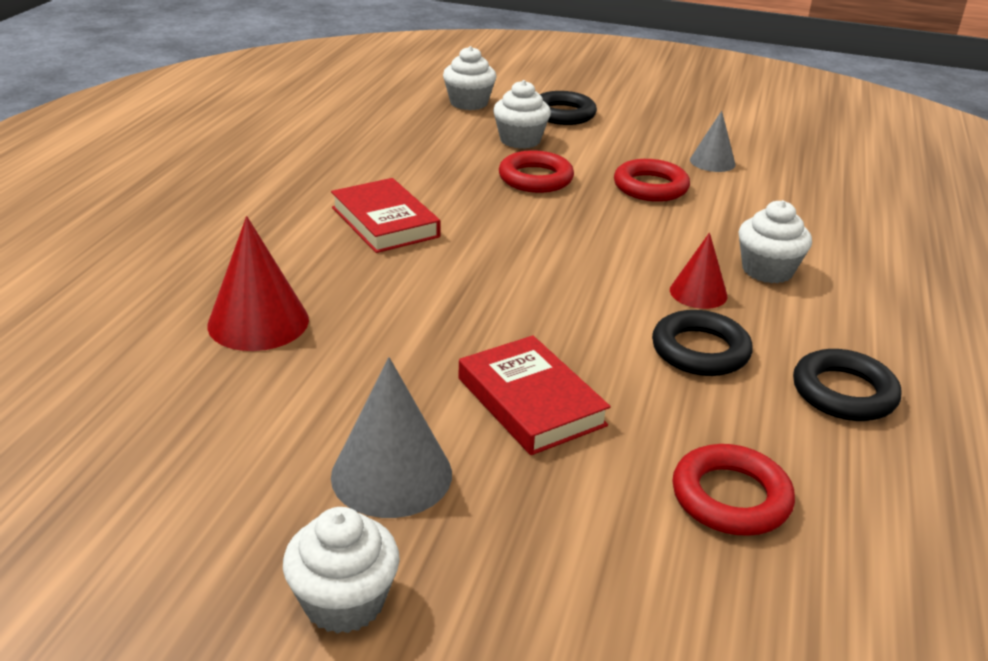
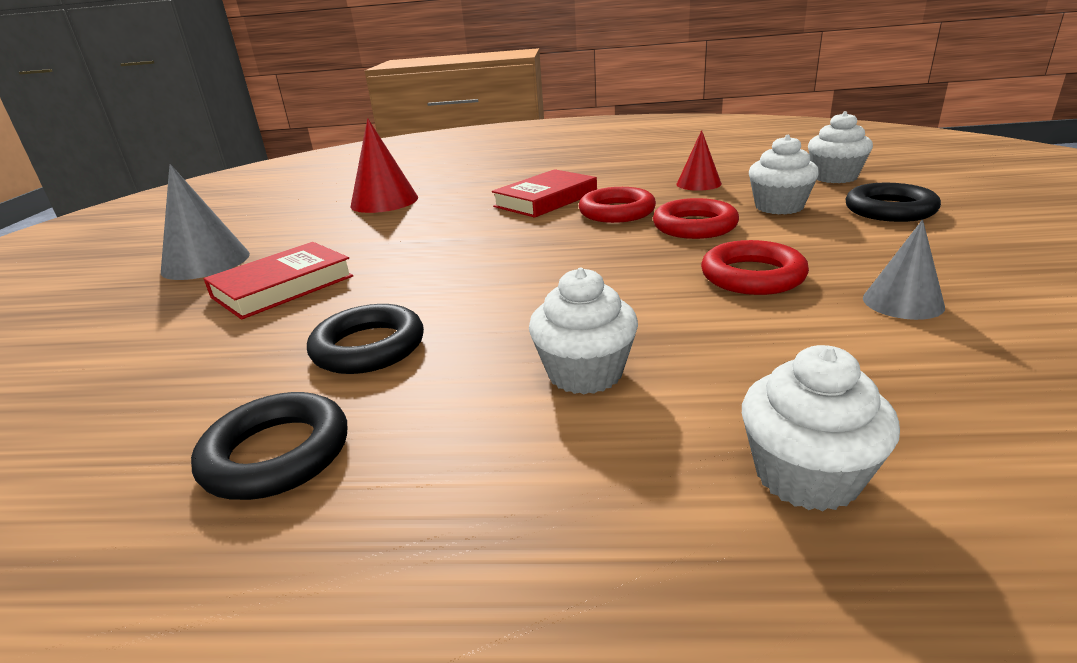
camera: 80 degrees right, 5 degrees down
white cupcake [283,507,400,634] -> white cupcake moved to [742,345,900,511]
red cone [670,232,727,309] -> red cone moved to [677,130,722,191]
red ring [673,444,795,536] -> red ring moved to [579,187,656,223]

